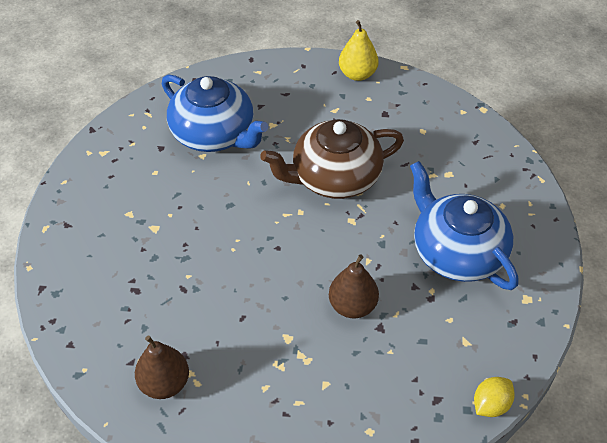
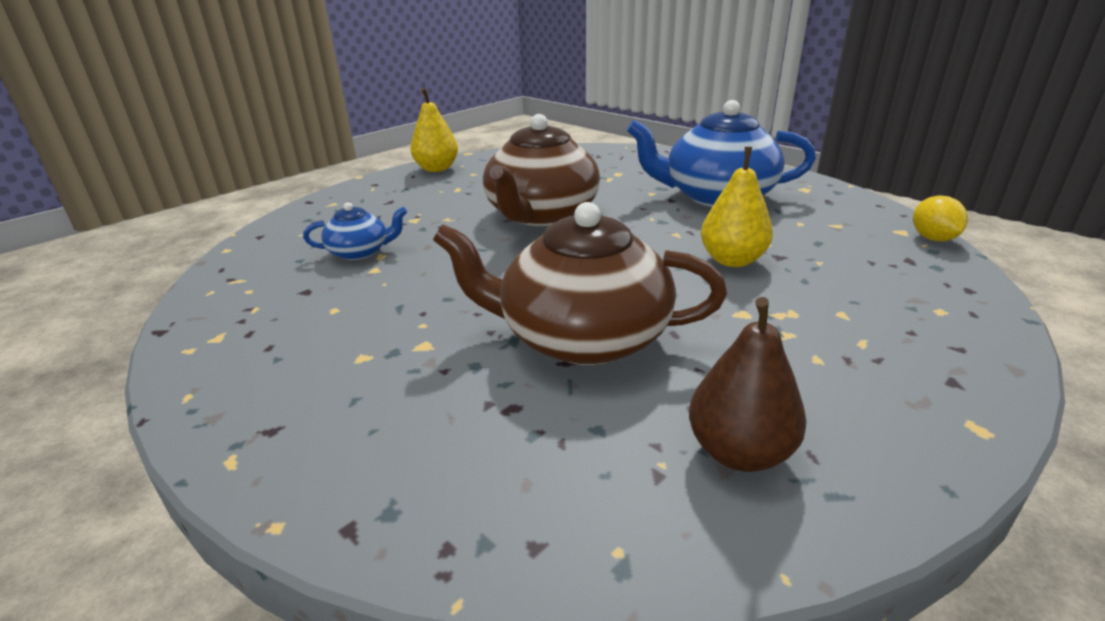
camera: 50 degrees left, 20 degrees down
blue teapot [162,75,268,152] -> blue teapot [303,202,407,260], size x0.48
brown pear [329,254,379,318] -> yellow pear [701,147,773,267]
none -> brown teapot [433,202,727,365]

